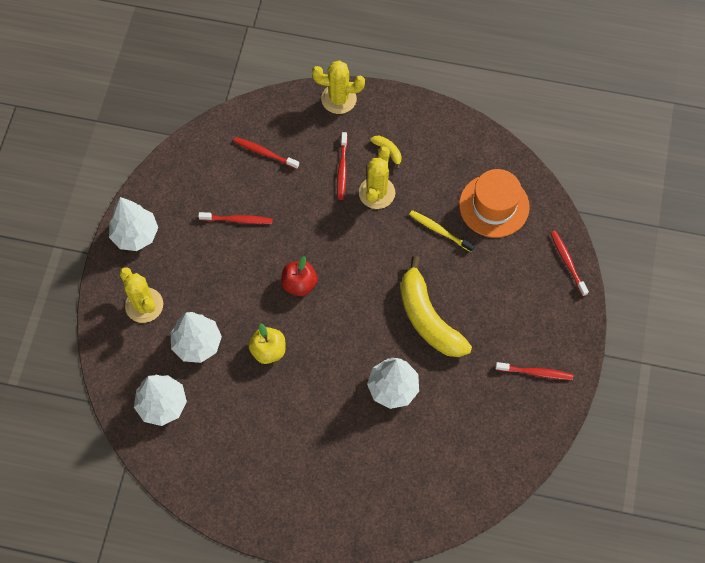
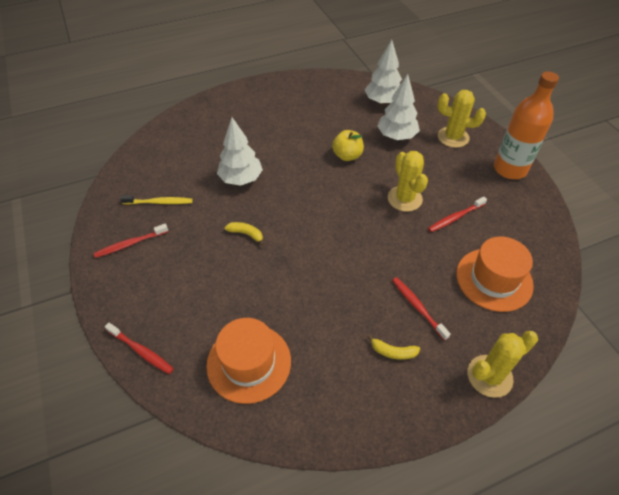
camera: 145 degrees right, 15 degrees down
white tree [109,197,158,251] -> orange bottle [494,71,559,179]
red toothbrush [233,137,299,169] -> orange hat [456,236,534,312]
red apple [281,256,318,296] -> none
yellow cactus [359,146,395,209] -> yellow cactus moved to [388,151,428,212]
yellow banana [401,256,472,357] -> yellow banana [225,222,264,246], size x0.41
yellow toothbrush [409,210,475,252] -> yellow toothbrush moved to [120,196,192,205]

